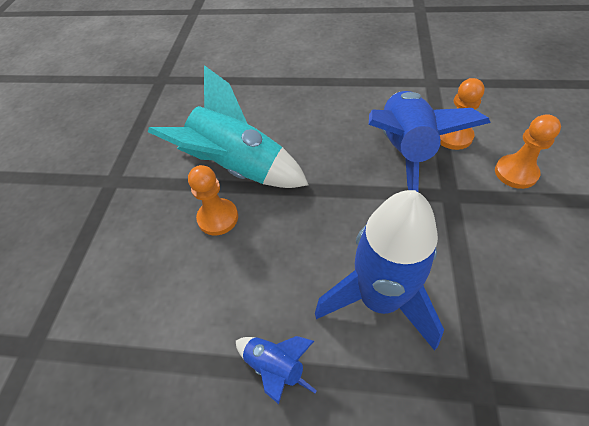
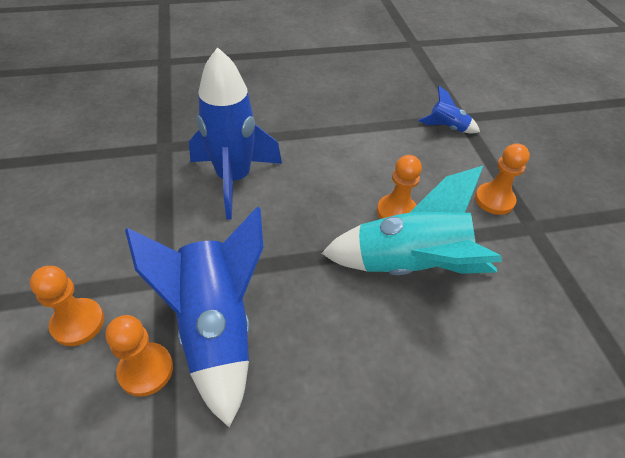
camera: 155 degrees right, 5 degrees down
blue rocket [236,336,317,404] -> blue rocket moved to [418,86,480,133]
none -> orange pawn [475,143,530,215]

